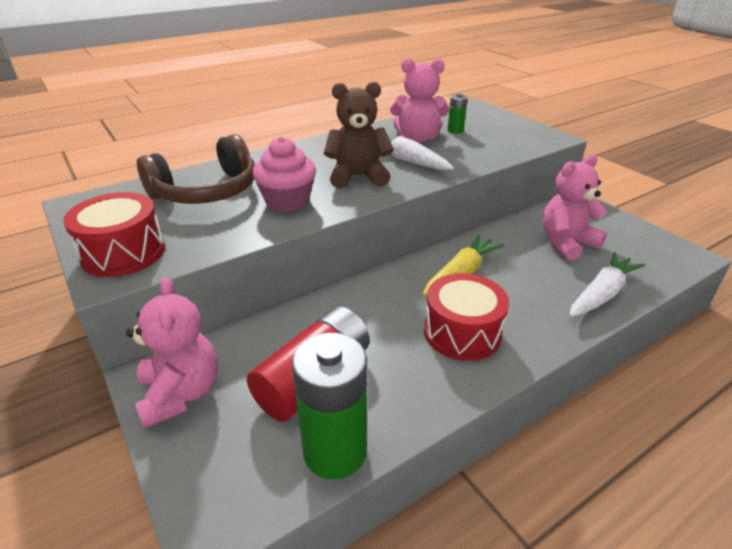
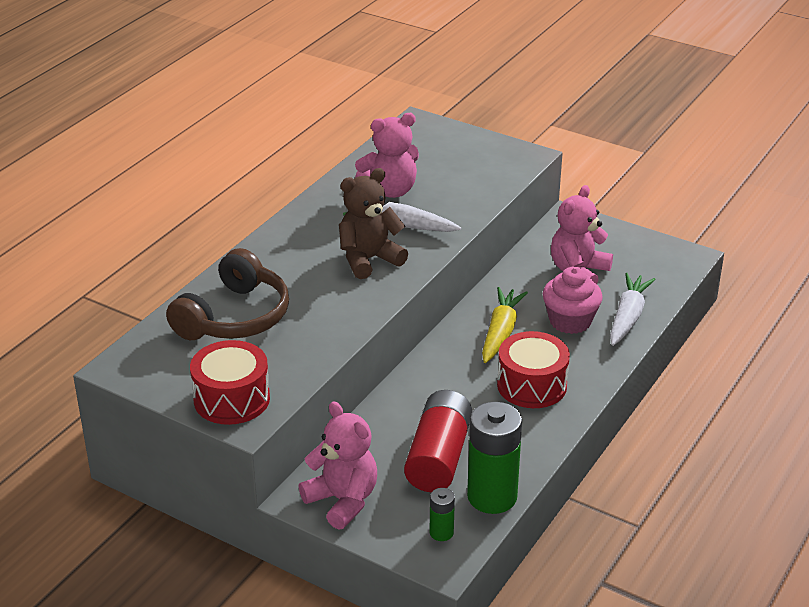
camera: 25 degrees left, 0 degrees up
pink cupcake [252,137,316,212] -> pink cupcake moved to [543,267,603,334]
green battery [448,93,468,134] -> green battery moved to [429,488,455,541]

